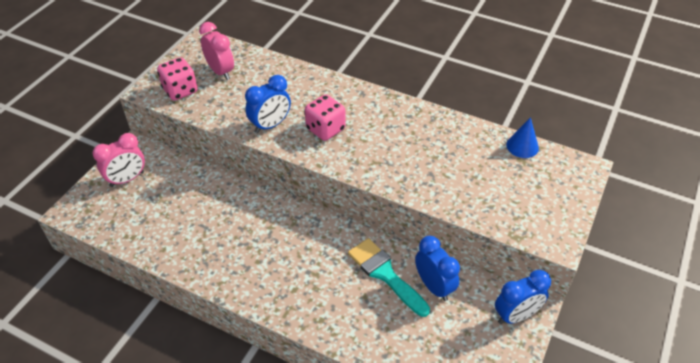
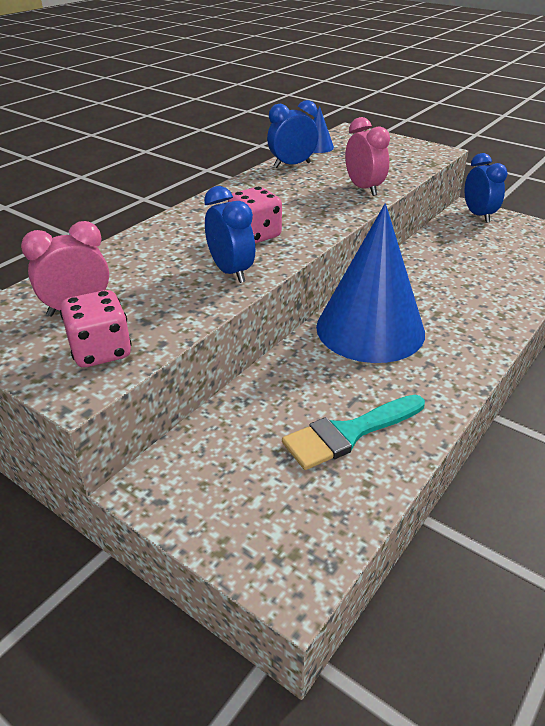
camera: 80 degrees left, 10 degrees down
pink clock [93,133,145,187] -> pink clock moved to [345,117,390,196]
turquoise brush [348,238,430,317] -> turquoise brush moved to [282,395,425,470]
blue clock [415,236,460,301] -> blue clock moved to [267,100,318,168]
none -> blue cone [316,203,425,363]

